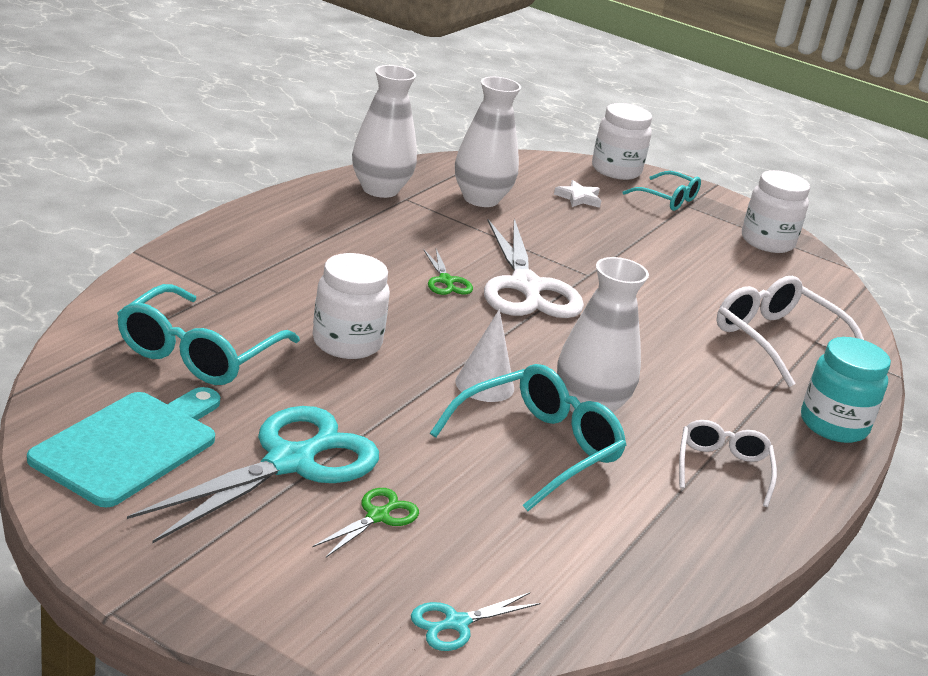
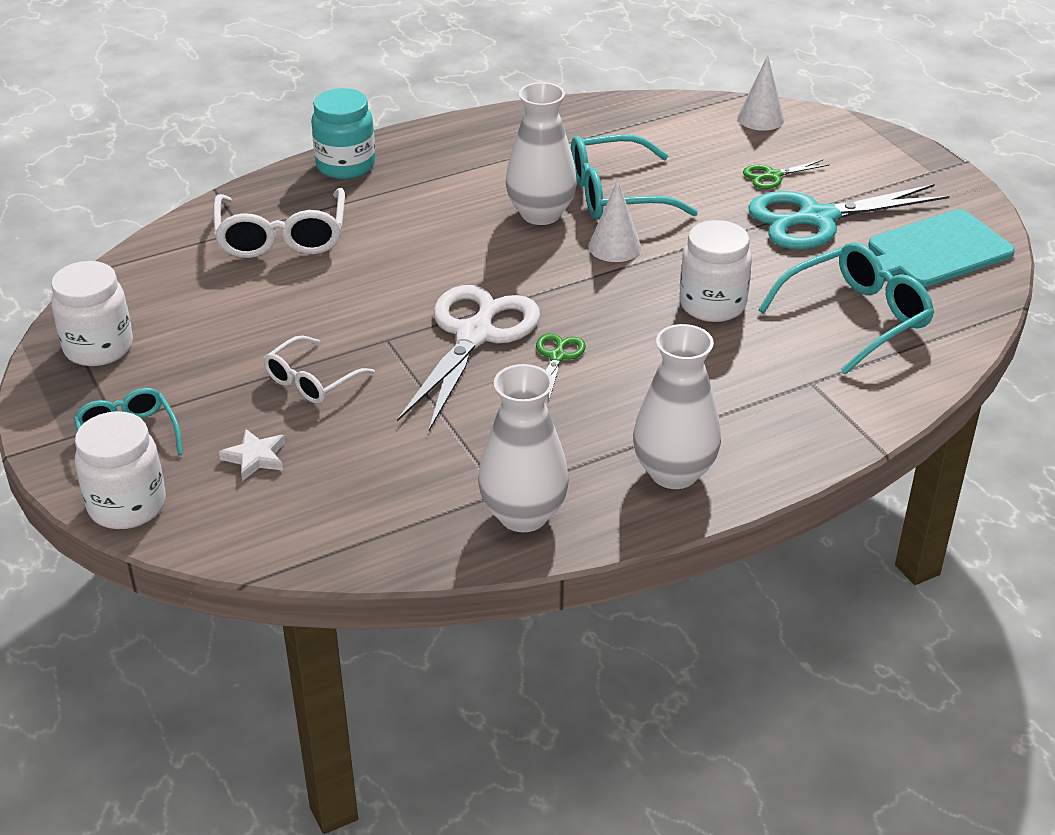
camera: 145 degrees left, 10 degrees up
turquoise scissors [411,592,541,651] -> white cone [737,55,785,131]
white vase [455,76,521,207] -> white vase moved to [633,324,721,489]
white glasses [679,420,777,507] -> white glasses moved to [263,336,375,404]

